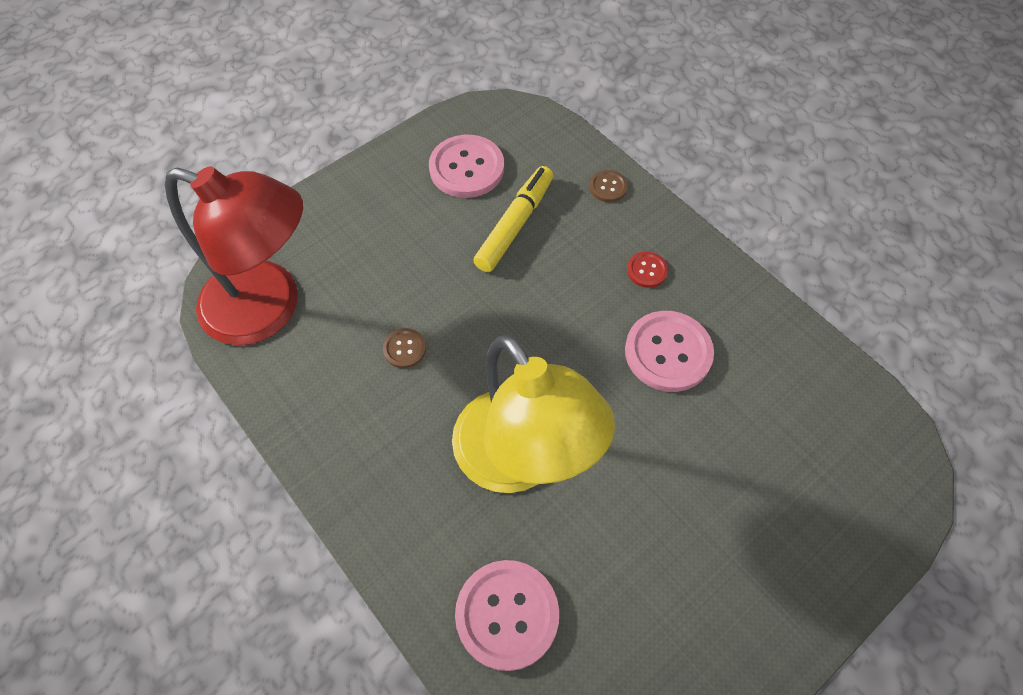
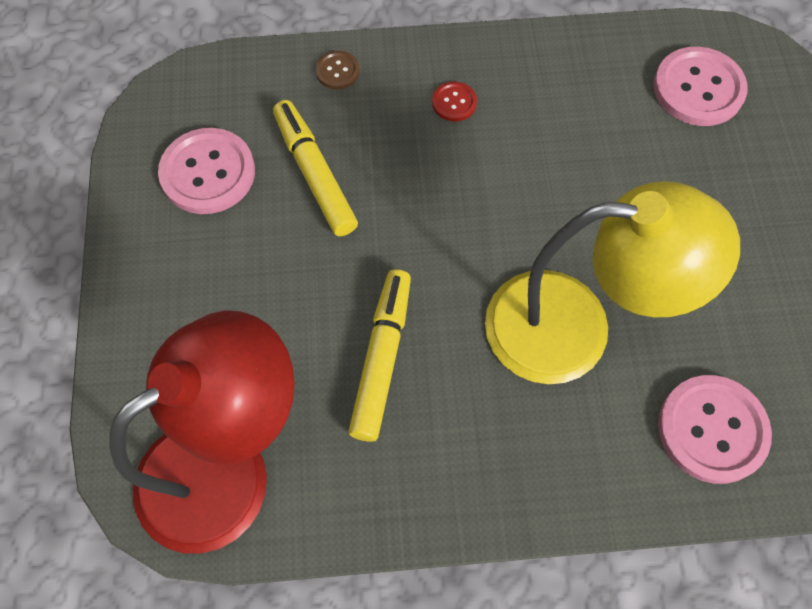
camera: 55 degrees left, 5 degrees up
brown button [383,328,426,368] -> yellow marker [348,269,411,442]
pink button [625,311,714,392] -> pink button moved to [654,47,748,126]

